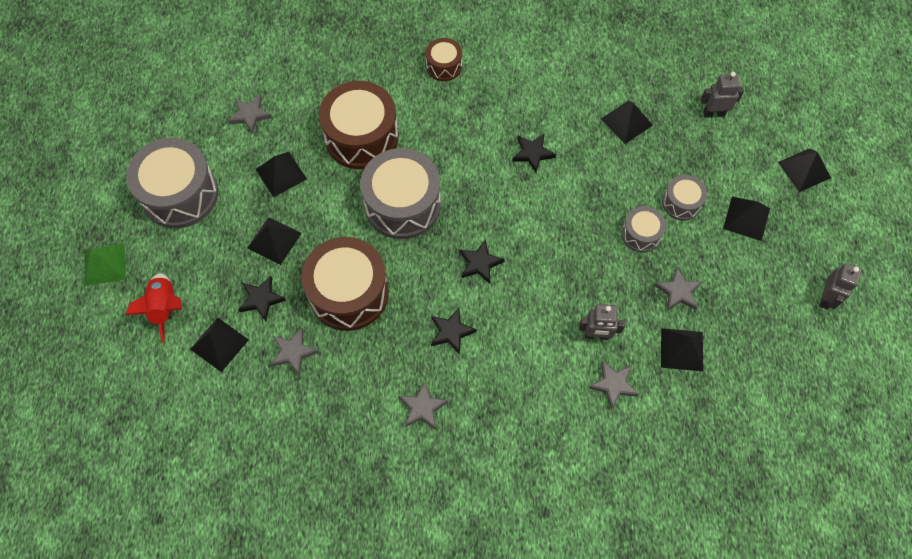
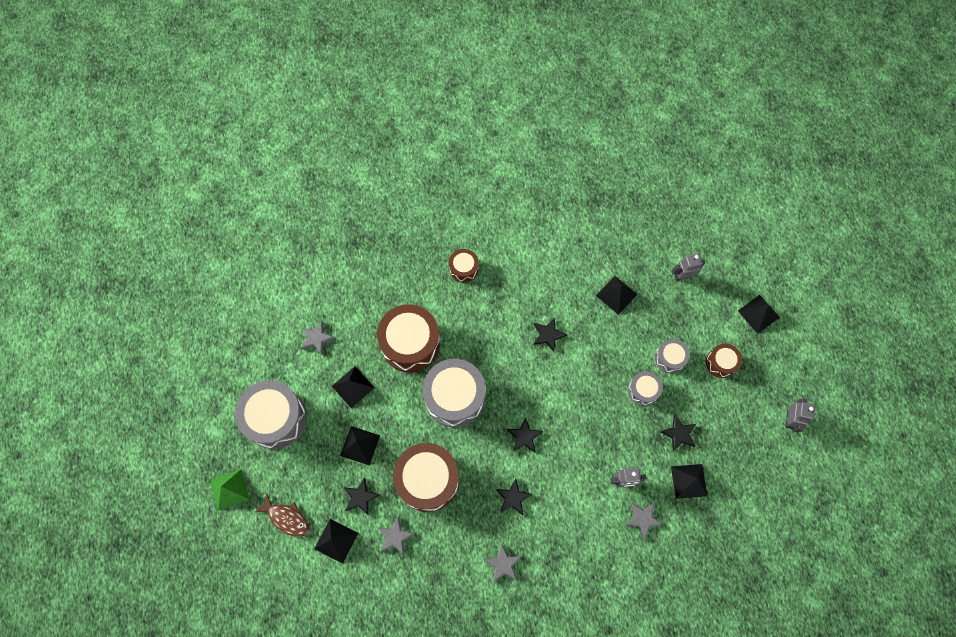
camera: 10 degrees left, 5 degrees up
red rocket [126,273,182,343] -> brown fish [255,494,309,537]
grey star [654,268,702,311] -> black star [661,415,696,451]
black pyramid [723,197,770,241] -> brown drum [706,344,742,378]

